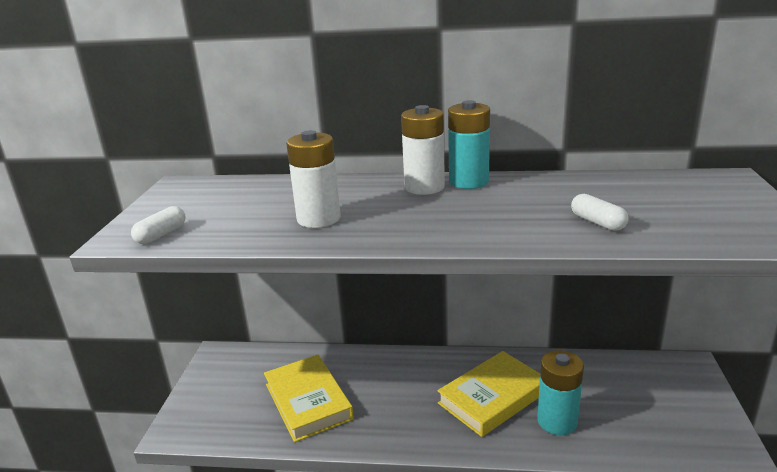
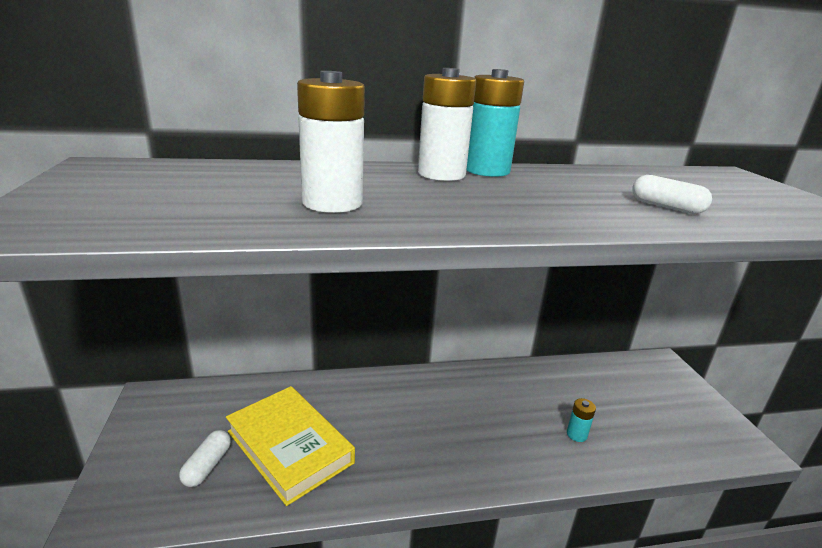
camera: 20 degrees left, 0 degrees up
white capsule [131,206,185,244] -> white capsule moved to [179,430,231,487]
yellow book [437,351,540,437] -> none
turquoise battery [537,350,584,435] -> turquoise battery [567,398,596,442], size x0.48

